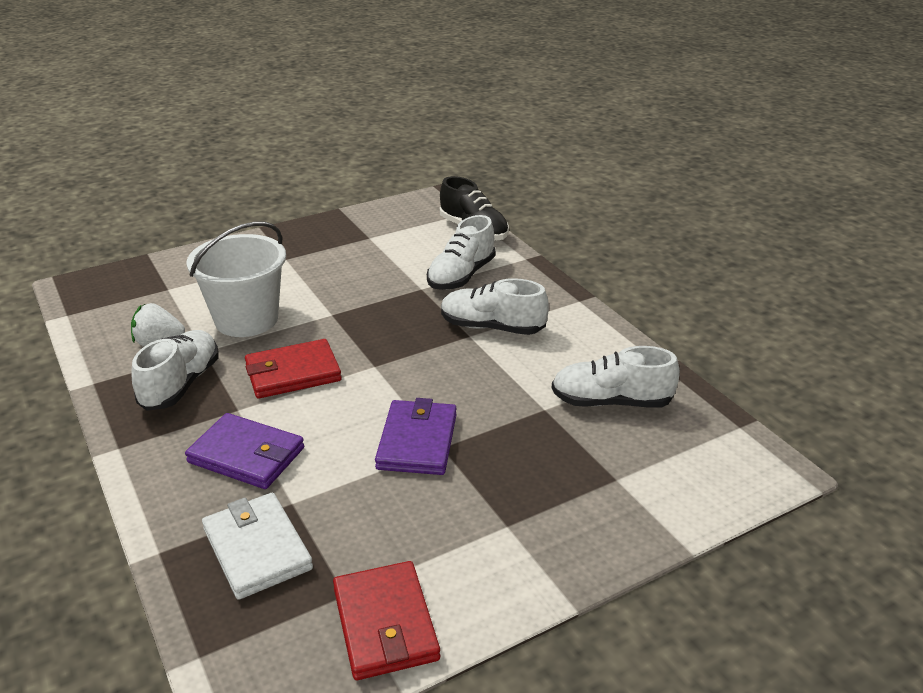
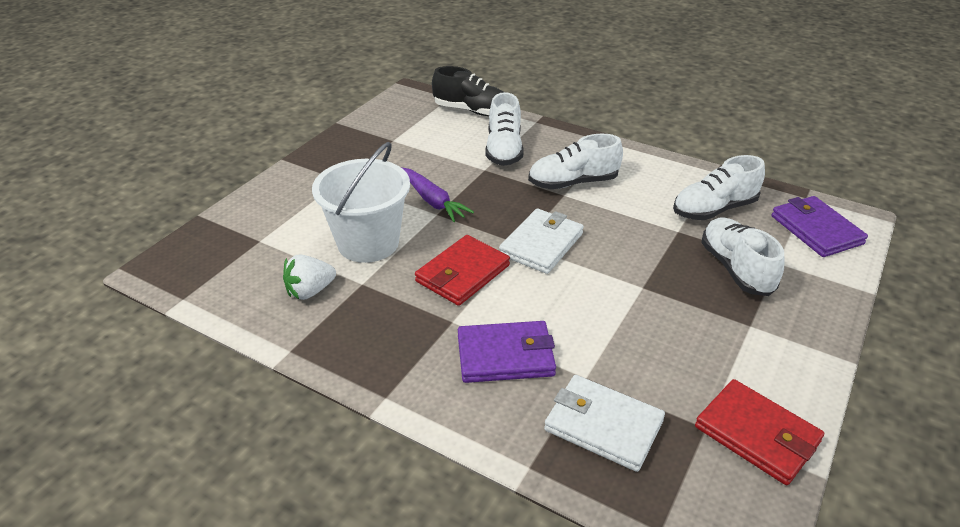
camera: 30 degrees left, 5 degrees up
white shoe [131,330,219,411] -> white shoe moved to [701,218,784,296]
purple wallet [375,398,457,475] -> purple wallet moved to [772,196,868,257]
none -> purple carrot [401,167,474,222]
none -> white wallet [499,209,584,274]

